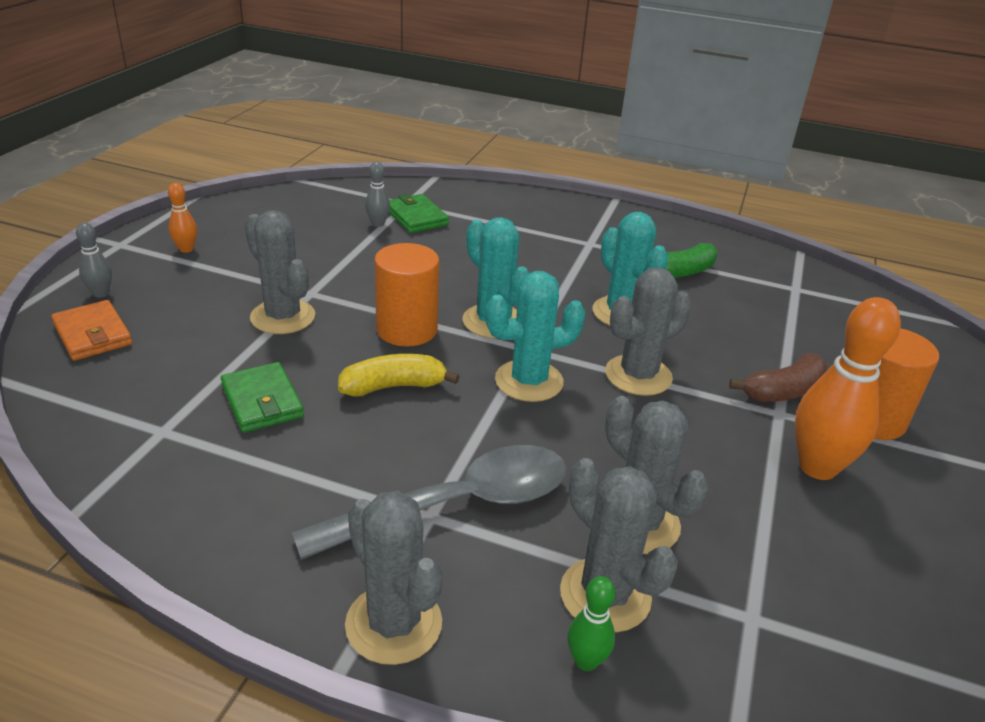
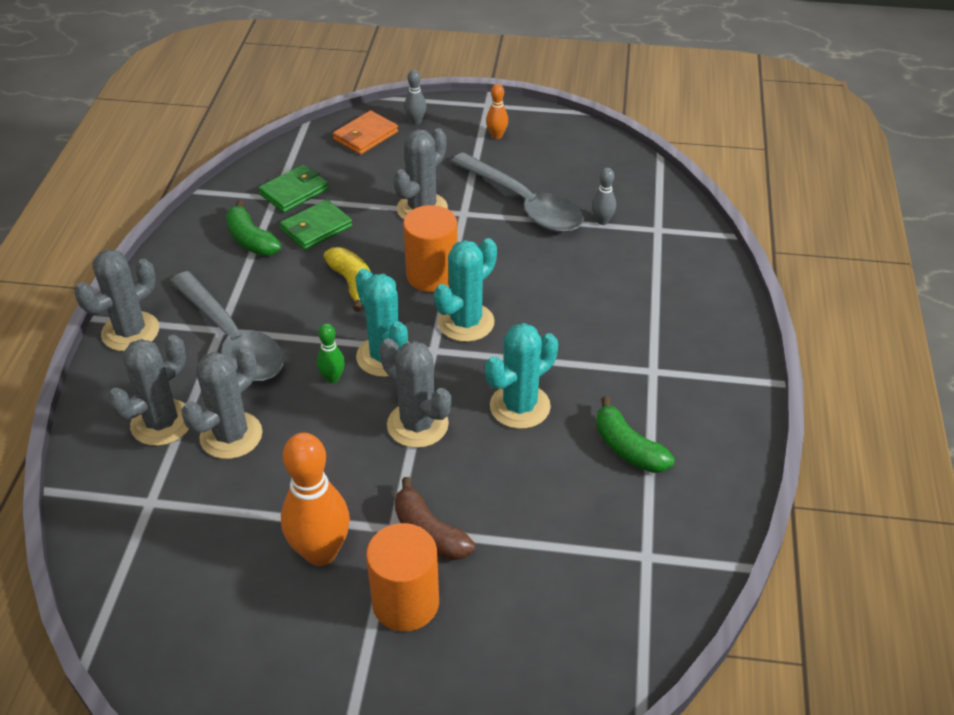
camera: 80 degrees right, 10 degrees up
green wallet [389,194,449,233] -> green wallet moved to [258,165,329,213]
green bowling pin [567,576,615,671] -> green bowling pin moved to [317,324,345,383]
none -> green banana [226,200,282,256]
none -> grey spoon [450,152,584,232]

